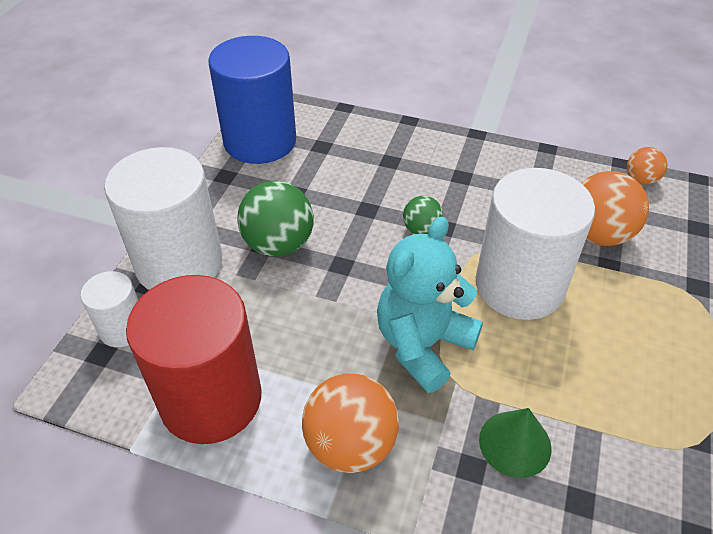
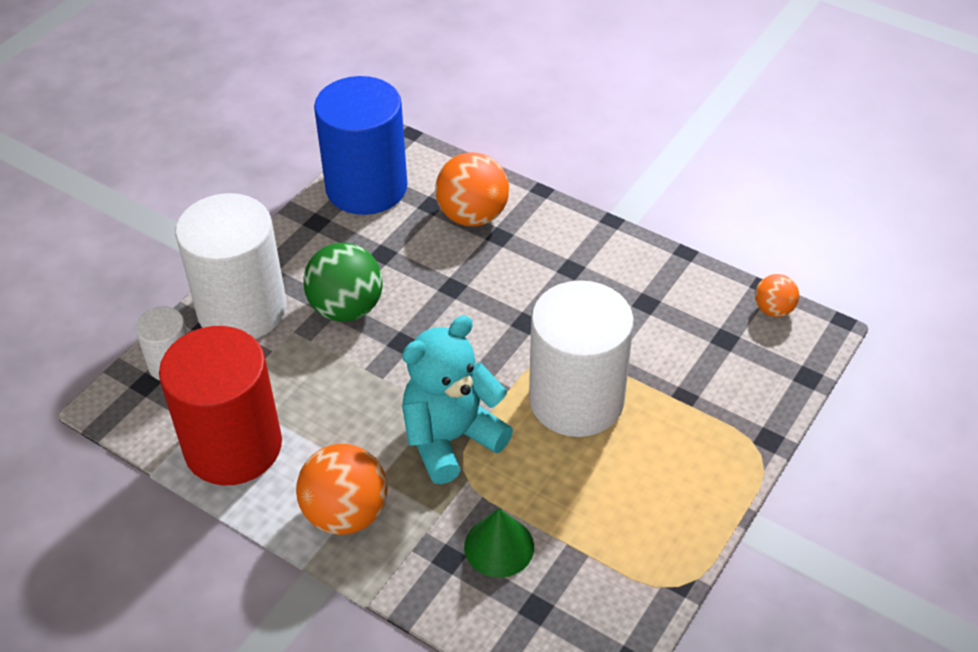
camera: 15 degrees right, 0 degrees up
green ball [403,196,443,234] -> none
orange ball [581,171,649,246] -> orange ball moved to [435,152,509,227]

